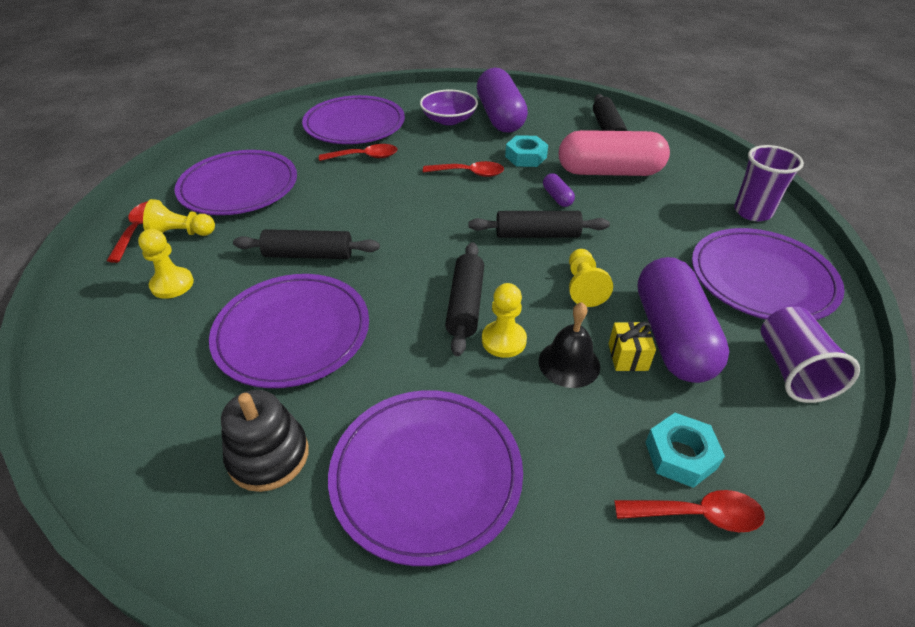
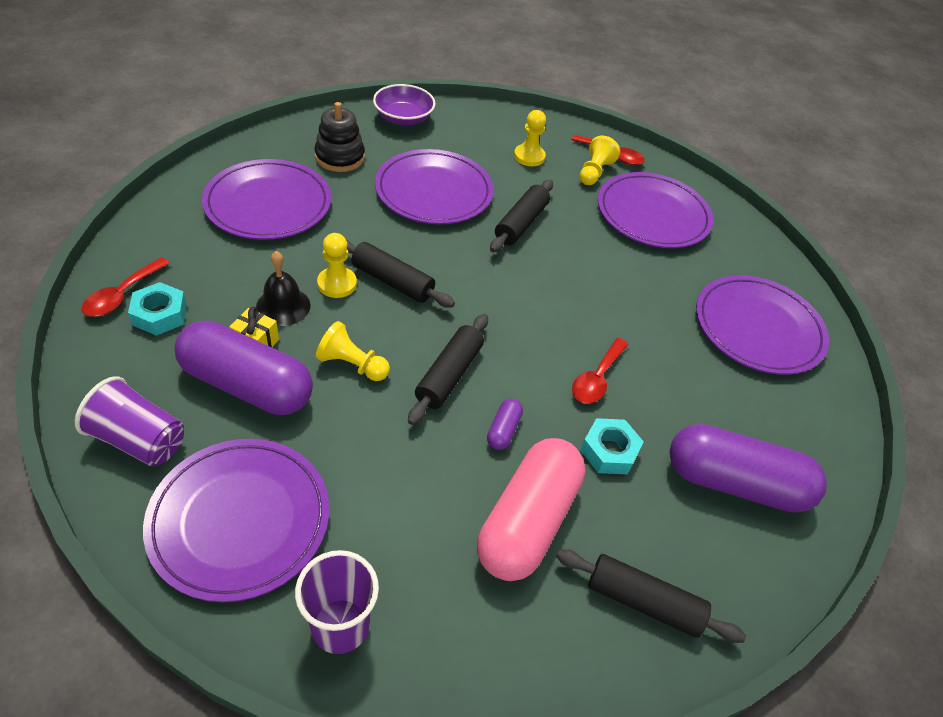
camera: 110 degrees right, 5 degrees up
red spoon [319,144,398,161] -> none
purple bowl [420,90,478,125] -> purple bowl moved to [373,84,436,126]
purple capsule [543,173,575,207] -> purple capsule turned 75 degrees counterclockwise [487,398,523,450]

